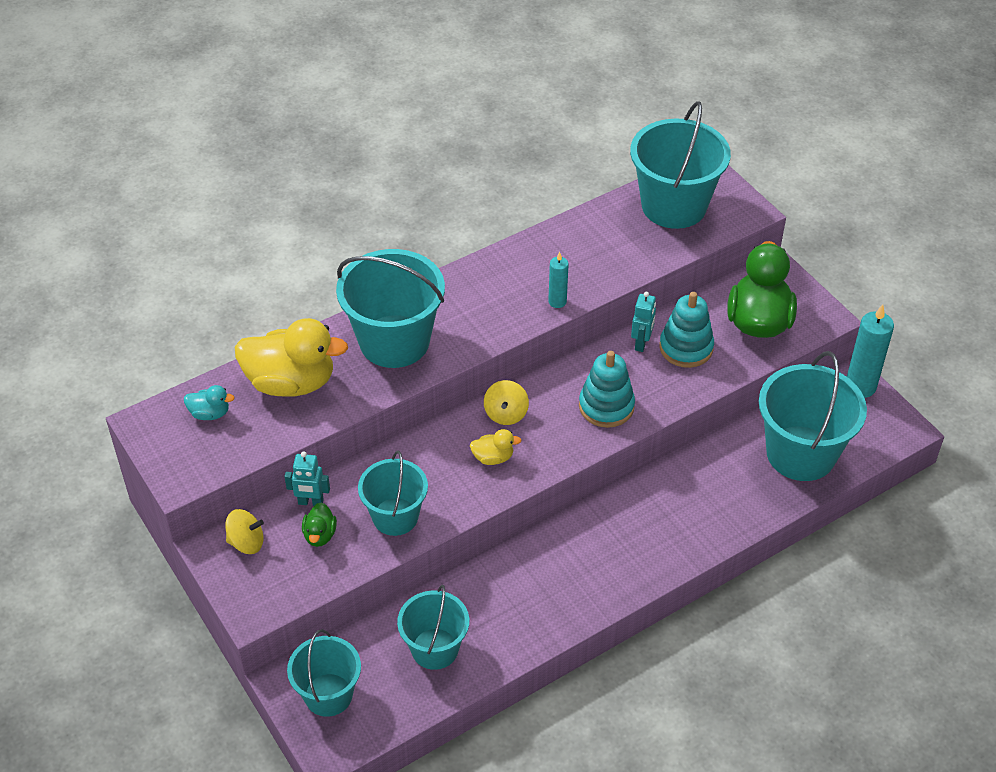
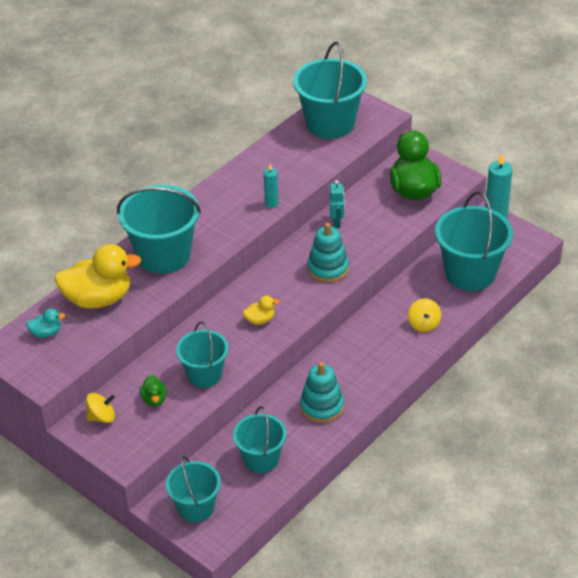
camera: 15 degrees left, 5 degrees down
turquoise robot [284,451,330,506] -> none
yellow spinning top [484,380,529,425] -> yellow spinning top moved to [408,298,441,332]
turquoise stacking toy [660,292,714,368] -> turquoise stacking toy moved to [300,362,344,423]

